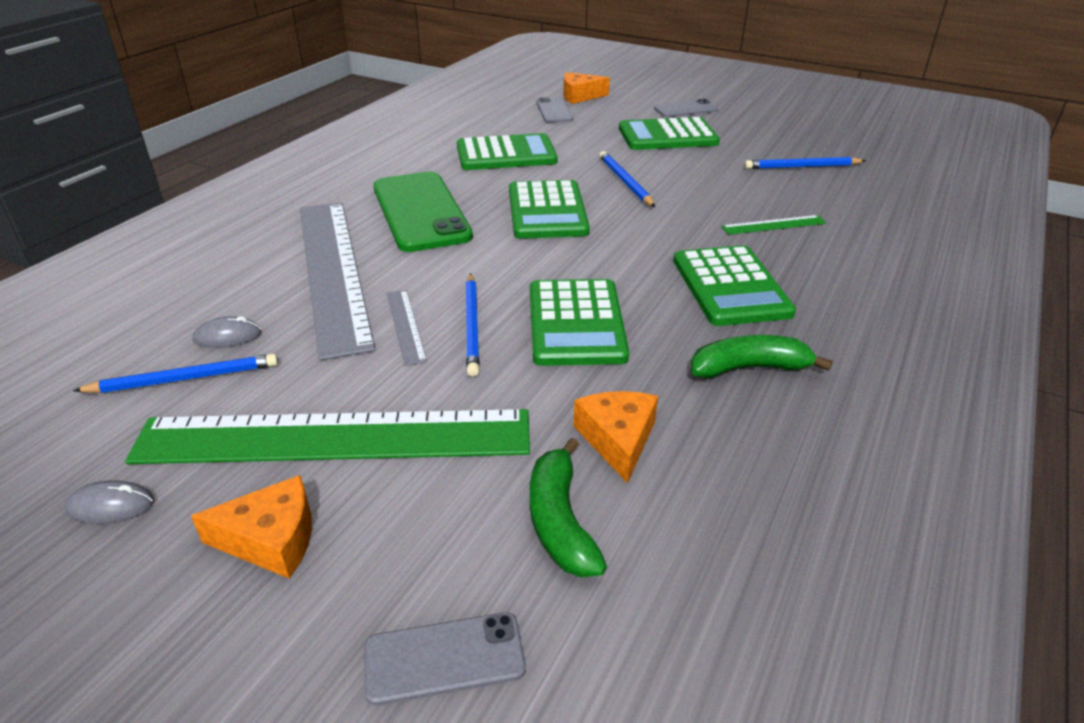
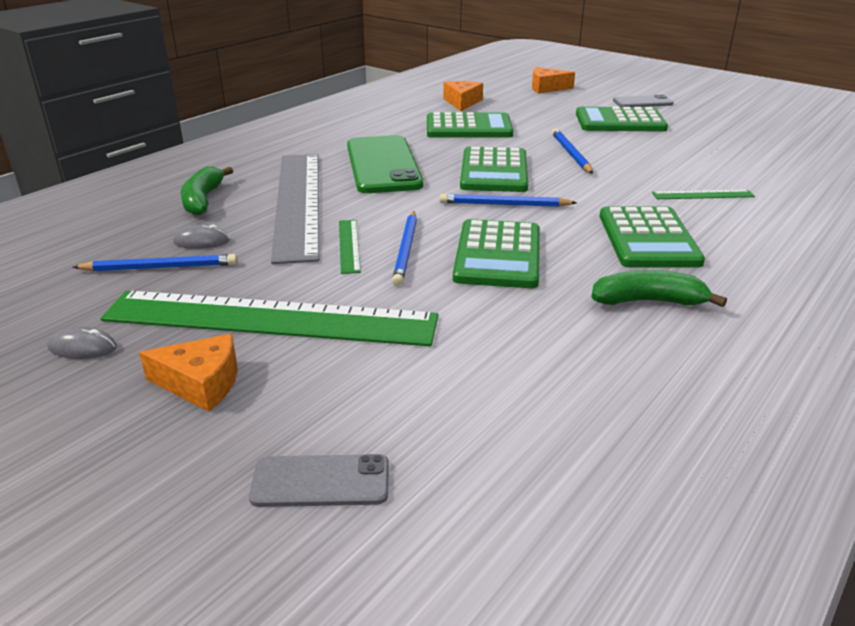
camera: 10 degrees right, 5 degrees down
grey ruler [387,290,427,366] -> green ruler [339,220,361,274]
green banana [530,438,607,577] -> green banana moved to [181,167,233,215]
grey phone [537,97,573,123] -> none
orange cheese [573,391,658,483] -> orange cheese moved to [443,81,483,111]
blue pencil [744,157,866,169] -> blue pencil moved to [440,194,577,207]

